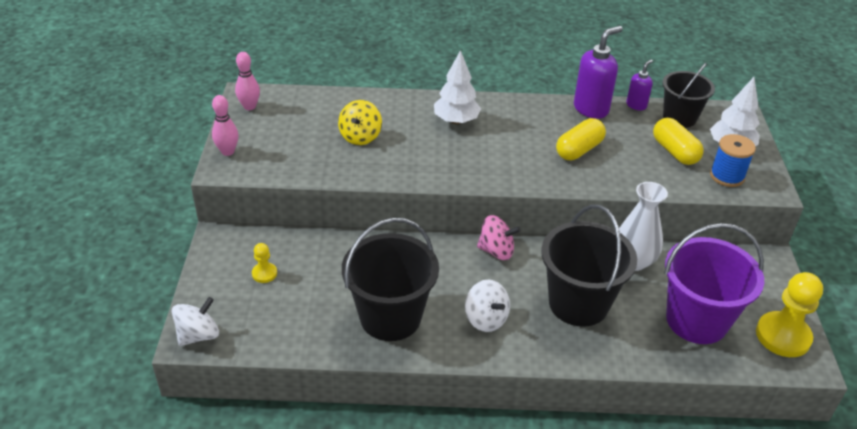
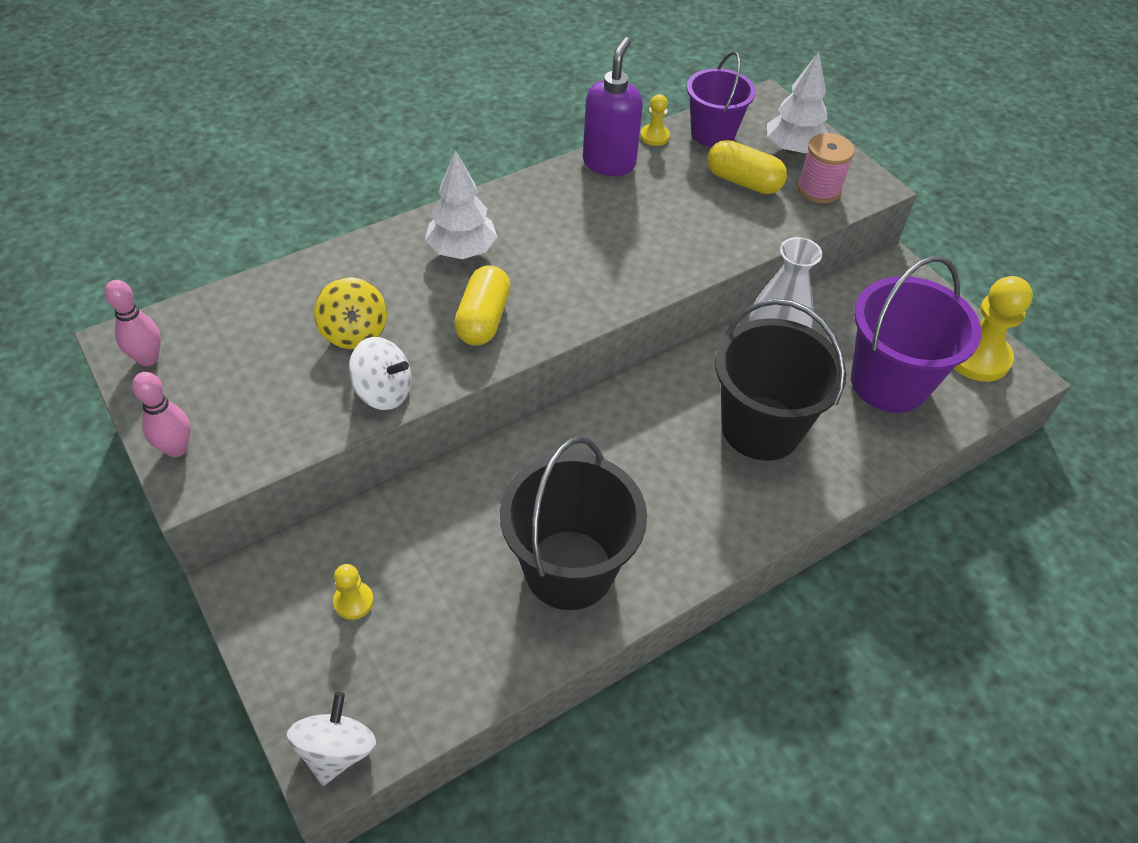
camera: 35 degrees left, 10 degrees up
white spinning top [465,280,510,332] -> white spinning top moved to [349,337,411,410]
pink spinning top [477,215,521,260] -> none
yellow capsule [556,118,606,160] -> yellow capsule moved to [454,265,511,345]
purple soap dispenser [626,60,653,110] -> yellow pawn [640,94,670,146]
black bucket [662,63,715,128] -> purple bucket [687,51,756,147]
blue spool [710,134,756,187] -> pink spool [797,133,855,204]

